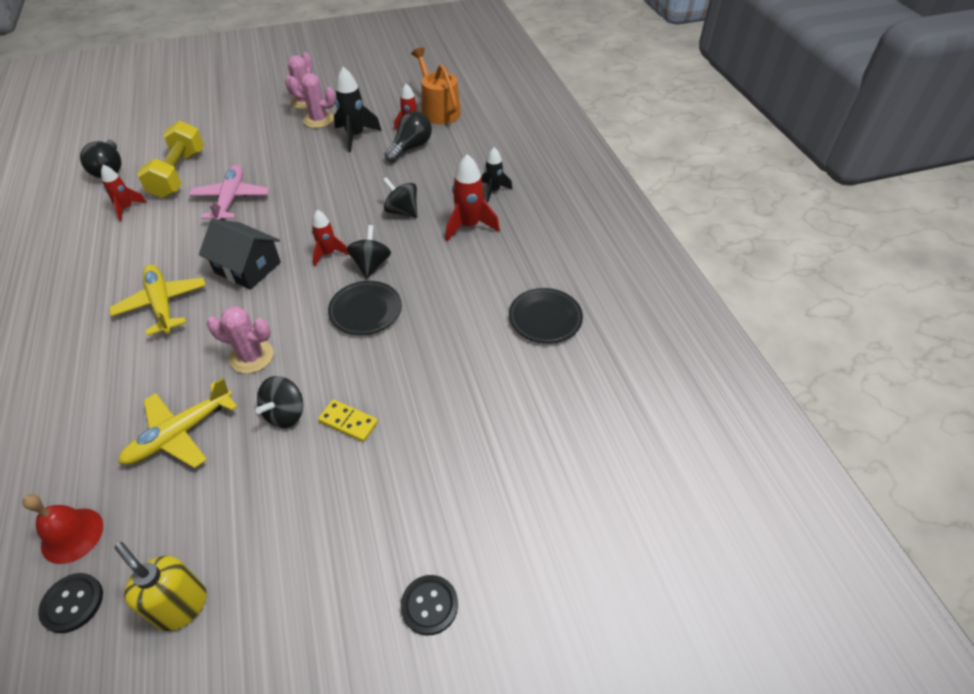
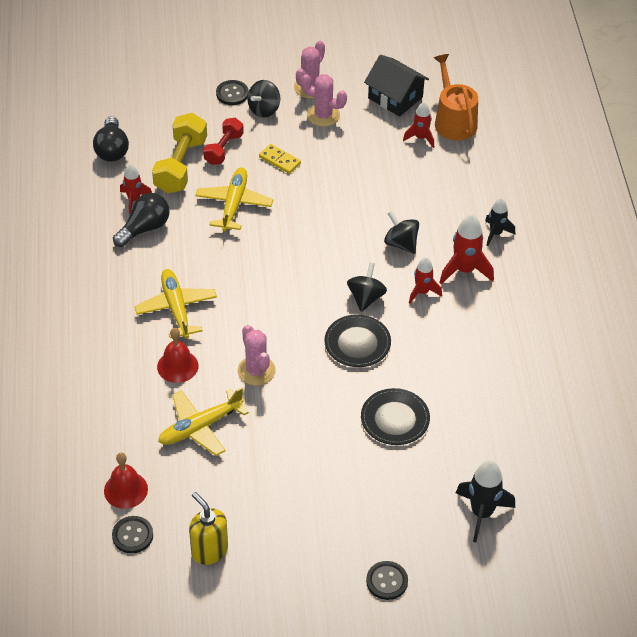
camera: 10 degrees right, 0 degrees up
pink plane [188,165,269,220] -> yellow plane [195,167,273,232]
black house [199,219,281,290] -> black house moved to [364,55,429,117]
pink cactus [207,306,274,374] -> pink cactus turned 45 degrees clockwise [238,325,275,386]
black spinning top [256,376,303,428] -> black spinning top moved to [247,80,280,118]
red rocket [312,210,349,266] -> red rocket moved to [409,257,442,304]
yellow domino [318,399,378,442] -> yellow domino moved to [259,144,301,174]
black rocket [334,67,382,152] -> black rocket moved to [456,460,515,542]
black light bulb [384,111,432,163] -> black light bulb moved to [113,193,170,247]
black plate [509,288,583,344] -> black plate moved to [361,388,430,445]
none -> red bell [157,328,199,383]
none -> red dumbbell [203,118,244,165]
none -> black button [216,80,249,105]

